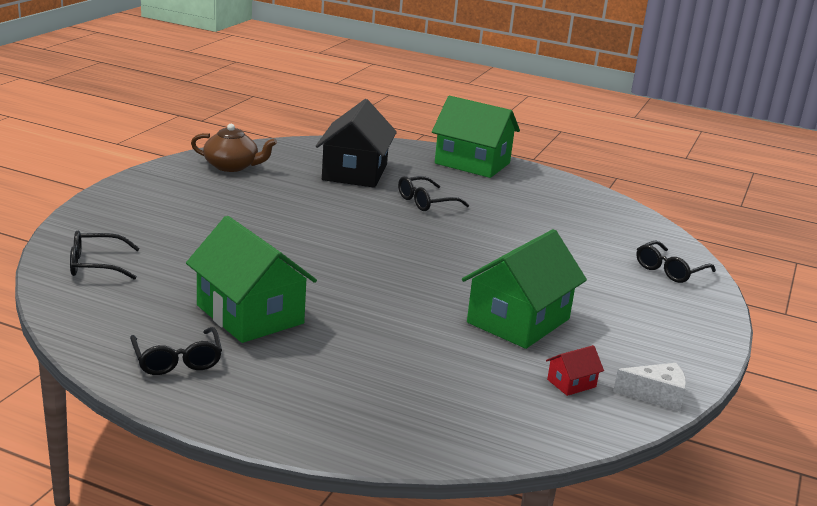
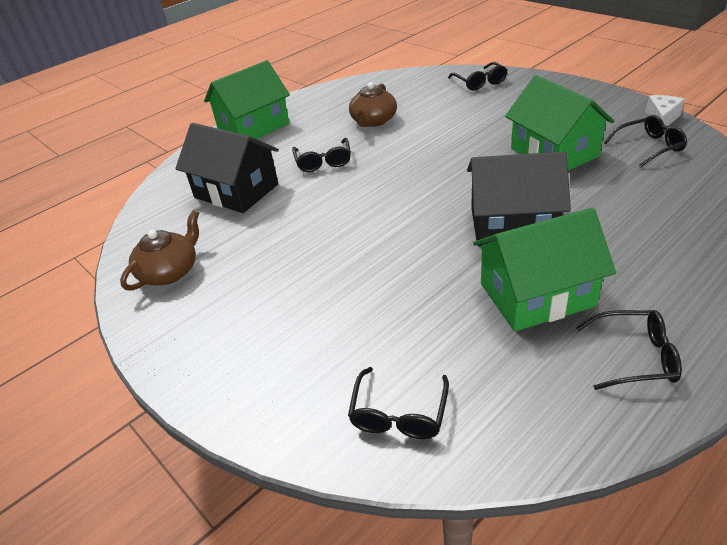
camera: 60 degrees left, 15 degrees up
red house [546,345,604,396] -> black glasses [604,115,687,168]
none -> brown teapot [349,82,397,127]
none -> black house [467,152,571,246]

